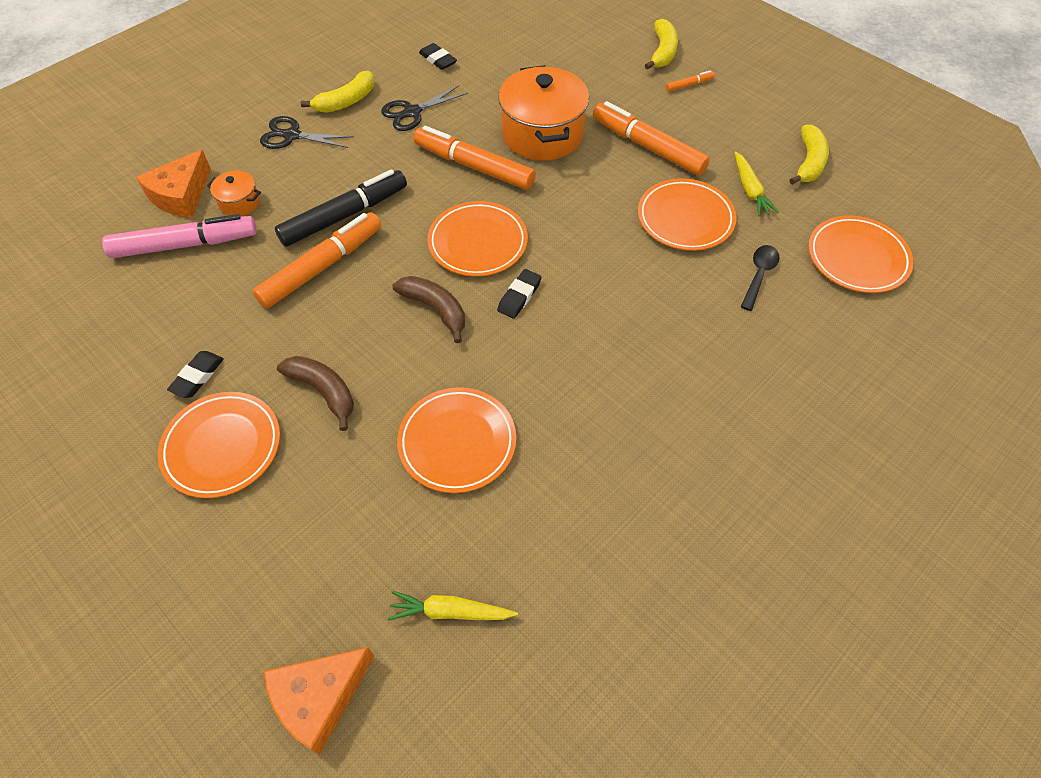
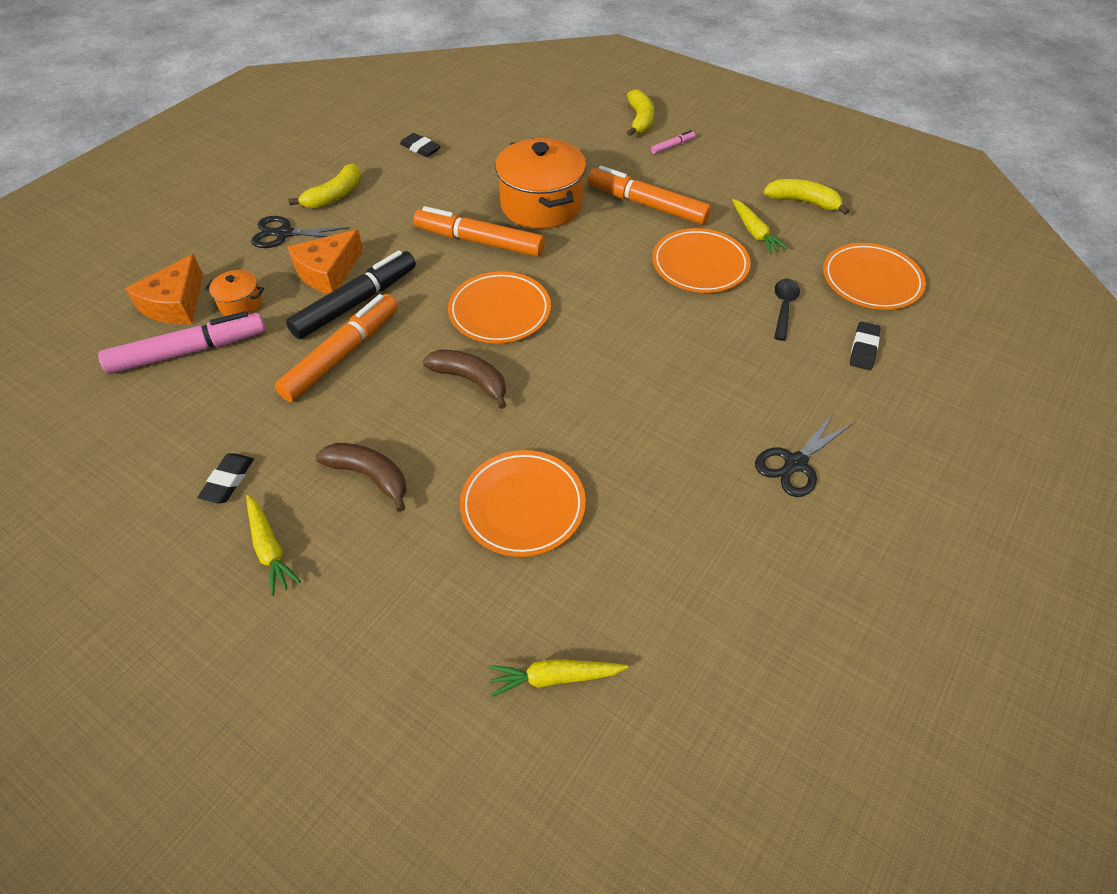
camera: 10 degrees left, 5 degrees down
orange plate [158,392,280,498] -> yellow carrot [246,495,301,596]
orange cheese [264,647,374,755] -> orange cheese moved to [288,229,363,294]
black scissors [381,85,468,131] -> black scissors moved to [755,413,853,497]
black eraser [497,269,541,319] -> black eraser moved to [850,322,880,370]
orange marker [666,70,715,92] -> pink marker [651,130,695,154]
yellow banana [790,125,829,185] -> yellow banana turned 75 degrees counterclockwise [764,179,849,215]

